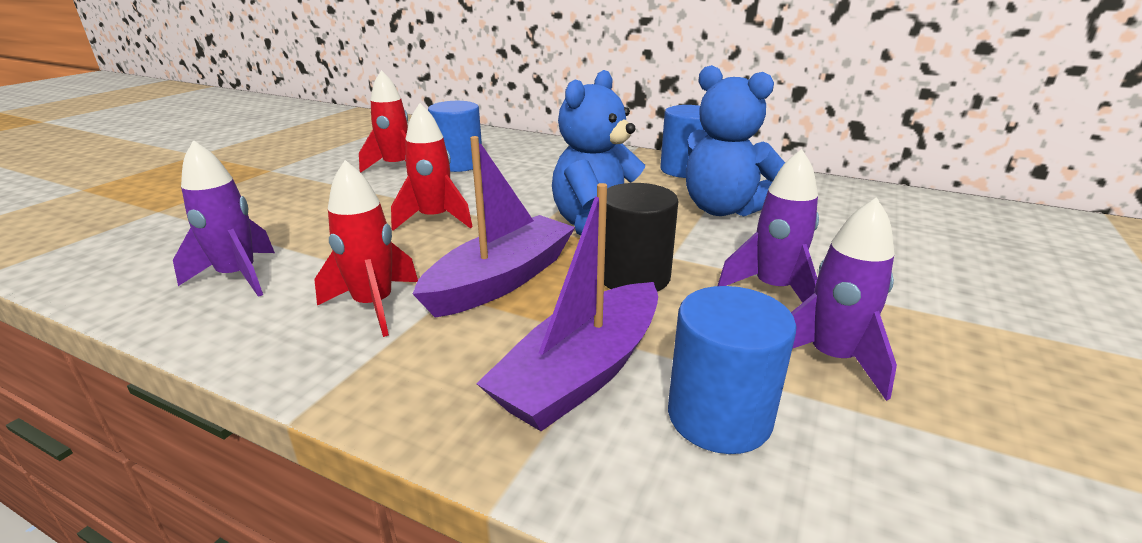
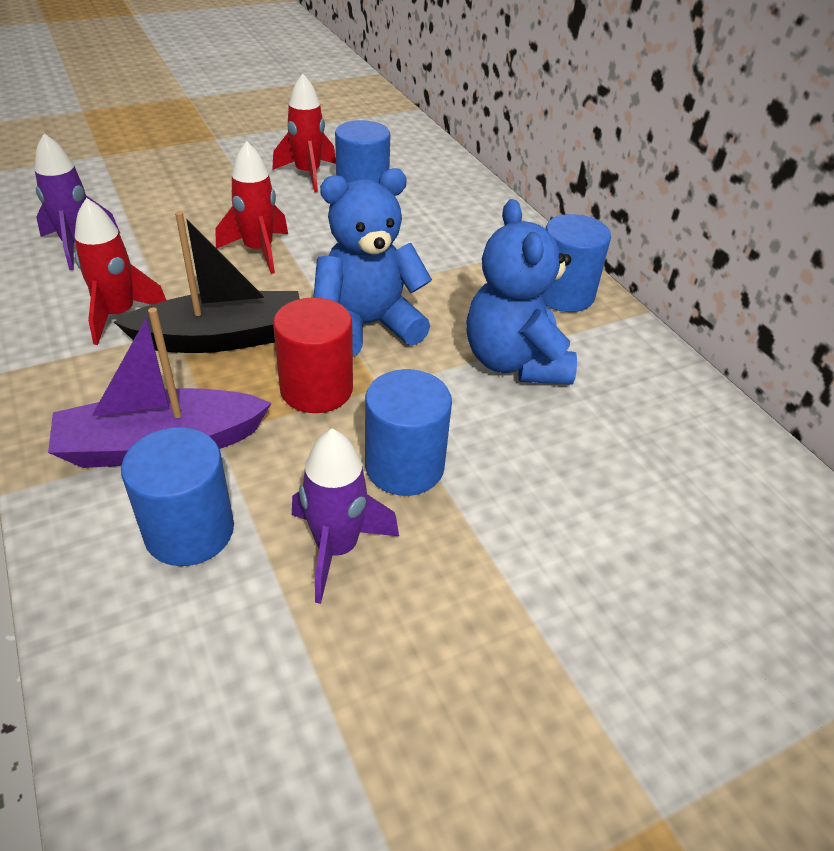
camera: 35 degrees right, 15 degrees up
purple boat [413,136,575,317] -> black boat [114,211,300,353]
black cylinder [604,183,678,292] -> red cylinder [273,297,353,413]
purple rocket [717,149,819,303] -> blue cylinder [365,369,452,496]

